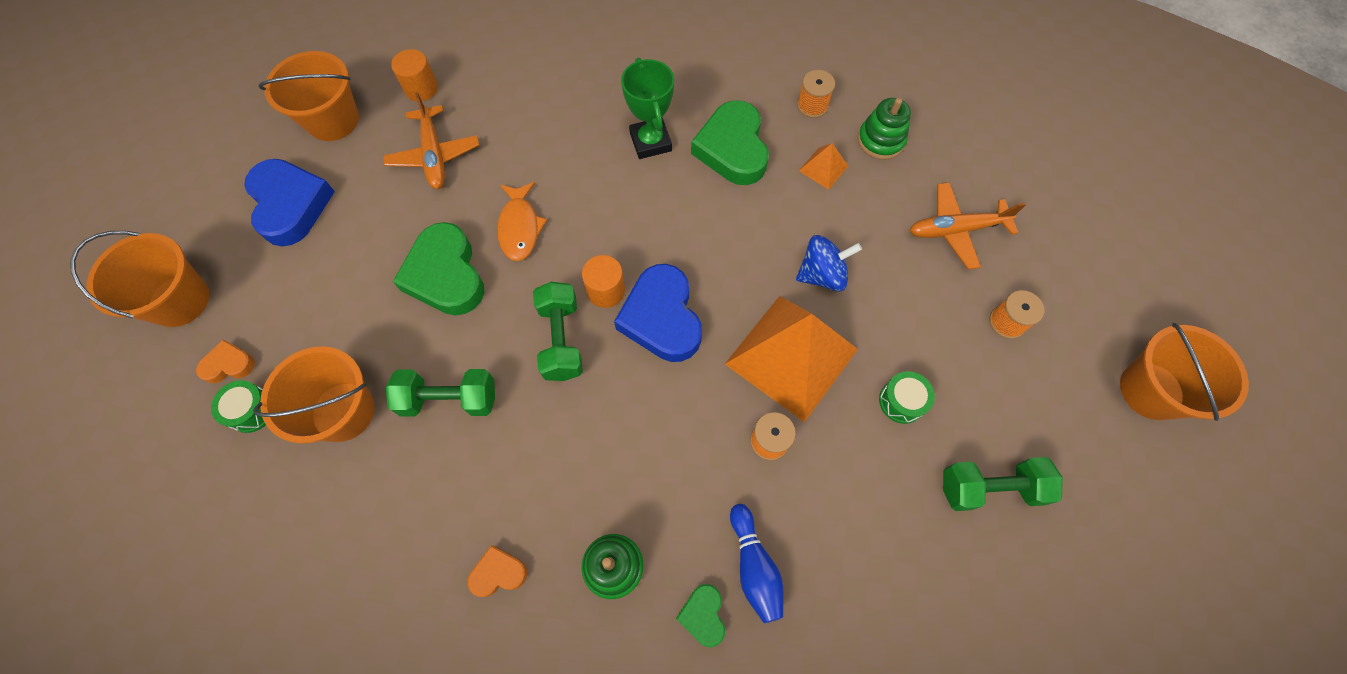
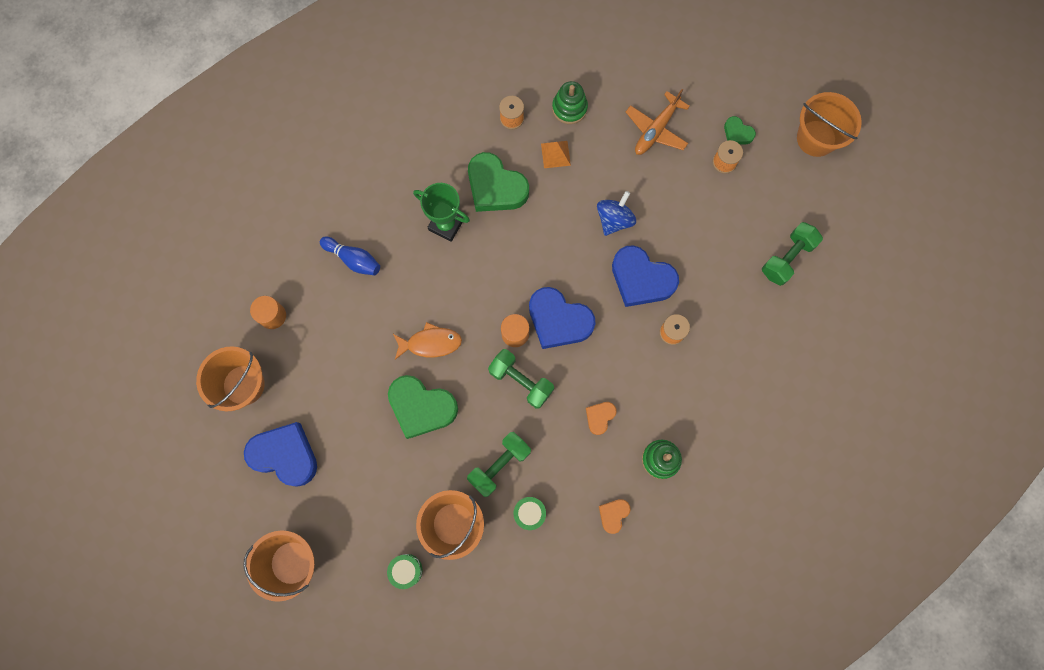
camera: 45 degrees left, 10 degrees up
orange heart [196,339,255,383] -> orange heart moved to [586,402,617,435]
orange plane [383,92,479,189] -> none
orange fish [497,182,547,261] -> orange fish turned 45 degrees counterclockwise [393,322,462,360]
green heart [676,584,725,647] -> green heart moved to [724,116,756,145]
orange pyramid [725,296,858,422] -> blue heart [612,245,679,307]
blue bowling pin [730,504,784,623] -> blue bowling pin moved to [320,237,380,275]
green drum [879,371,935,424] -> green drum moved to [514,497,546,530]

